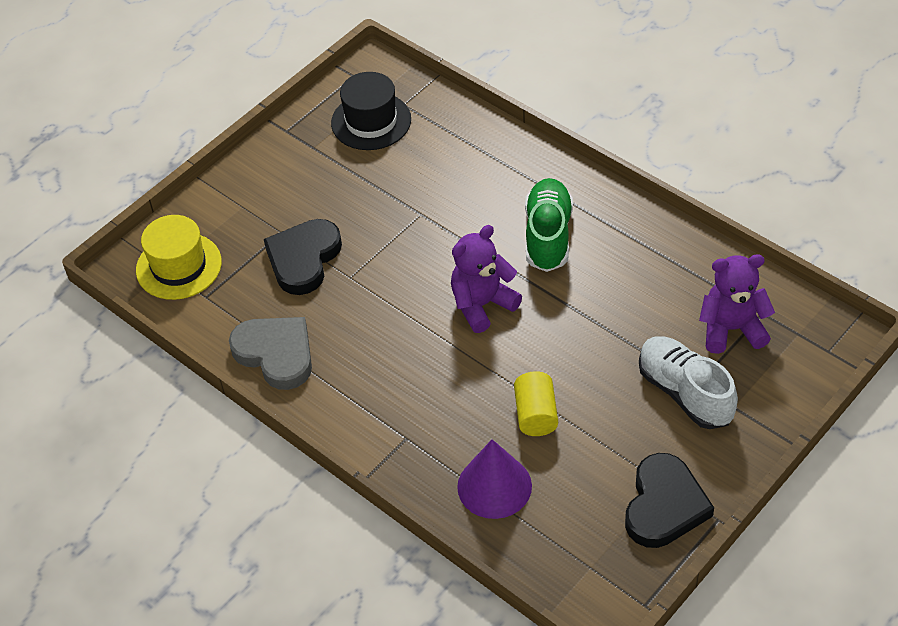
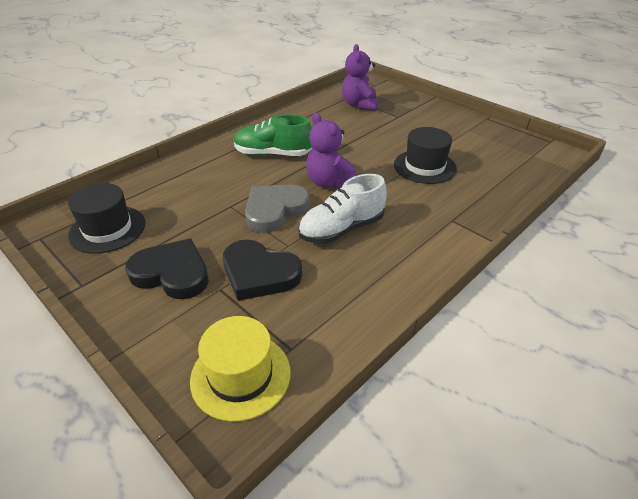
camera: 90 degrees left, 10 degrees down
grey heart [229,317,312,390] -> grey heart moved to [245,184,310,233]
purple cone [457,439,532,519] -> none
yellow cylinder [514,371,558,436] -> black hat [394,127,457,184]
black heart [625,453,714,548] -> black heart moved to [125,239,209,299]
white shoe [639,337,738,429] -> white shoe moved to [298,174,387,244]

